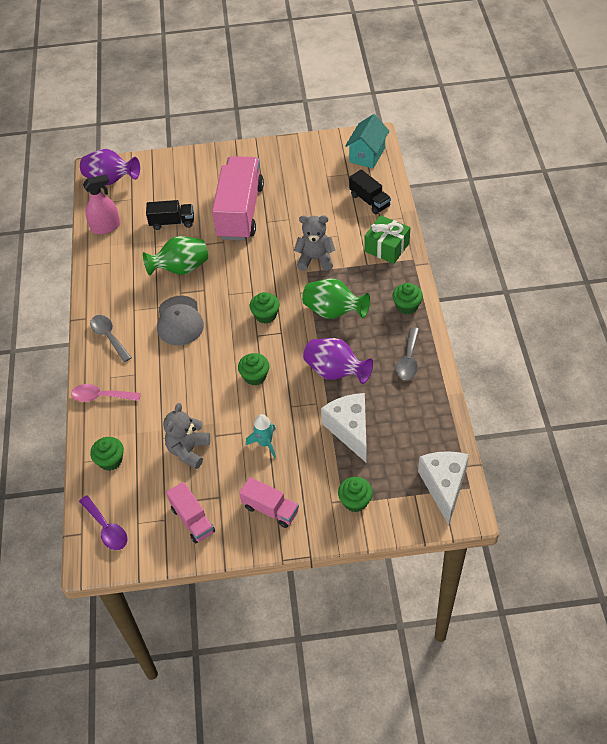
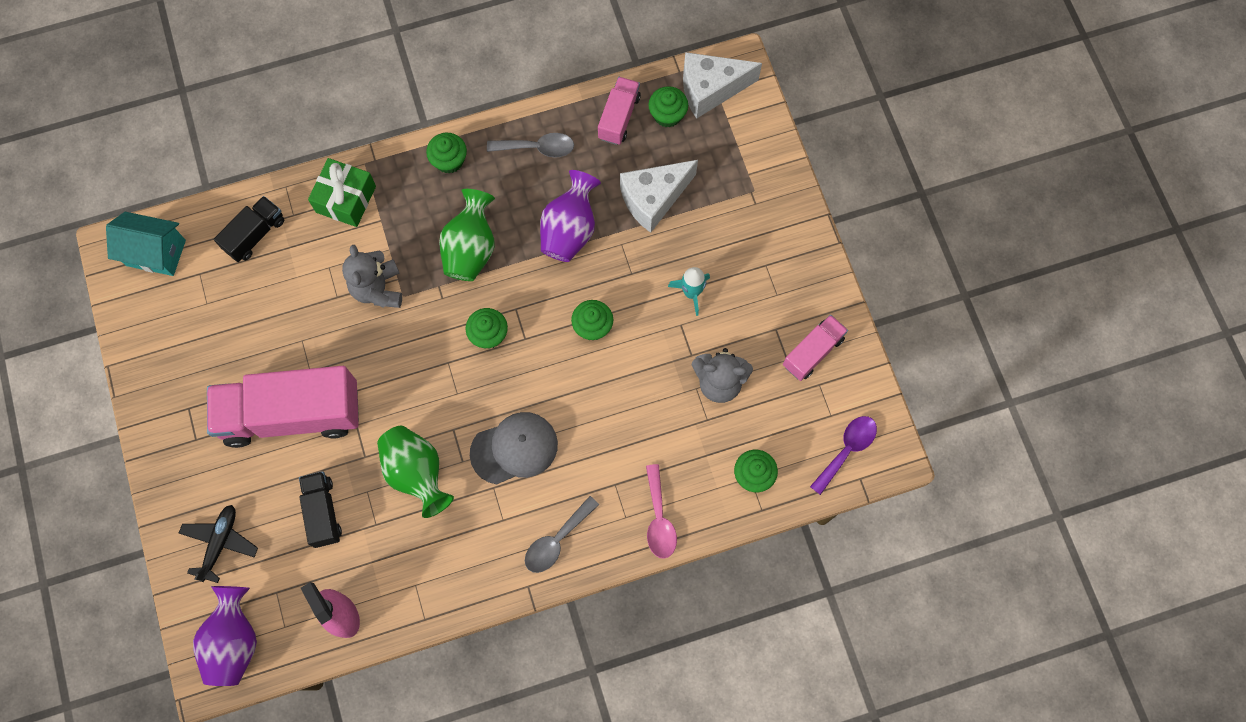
camera: 105 degrees left, 20 degrees up
pink truck [239,477,299,528] -> pink truck moved to [598,77,641,145]
green cupcake [338,477,373,512] -> green cupcake moved to [648,86,688,128]
none -> black plane [179,505,258,583]

